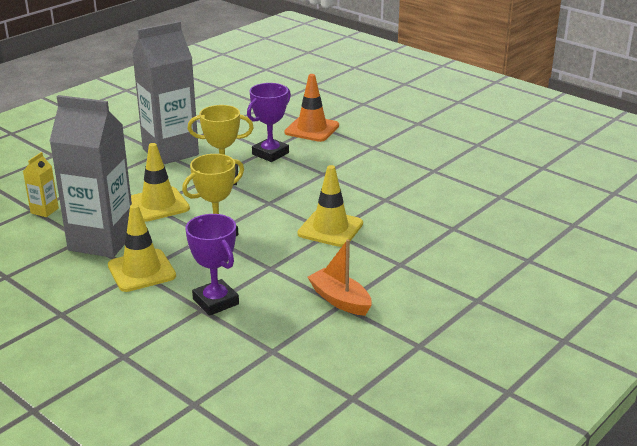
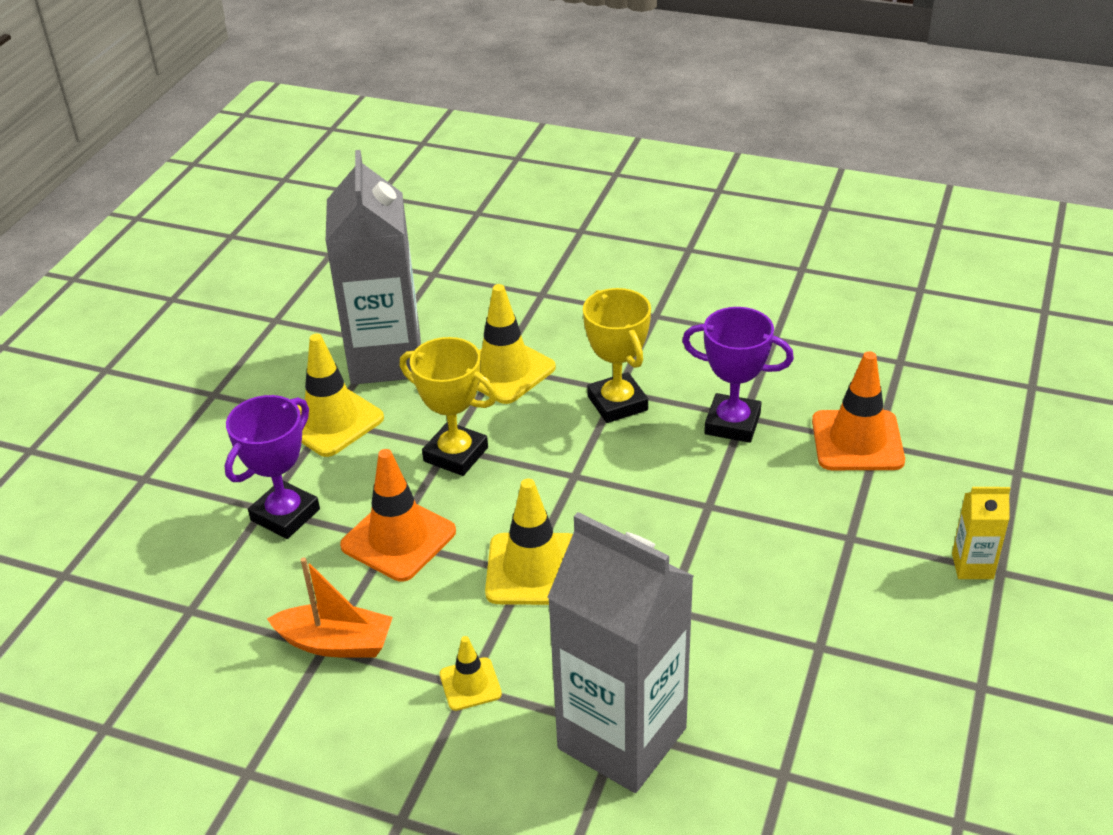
camera: 70 degrees right, 10 degrees up
yellow carton [23,152,59,217] -> yellow carton moved to [952,487,1011,579]
grey carton [132,21,199,164] -> grey carton moved to [547,512,694,793]
orange boat [307,239,372,316] -> orange boat turned 75 degrees clockwise [267,557,393,658]
none -> orange traffic cone [340,449,456,582]
none -> yellow traffic cone [440,636,502,711]

